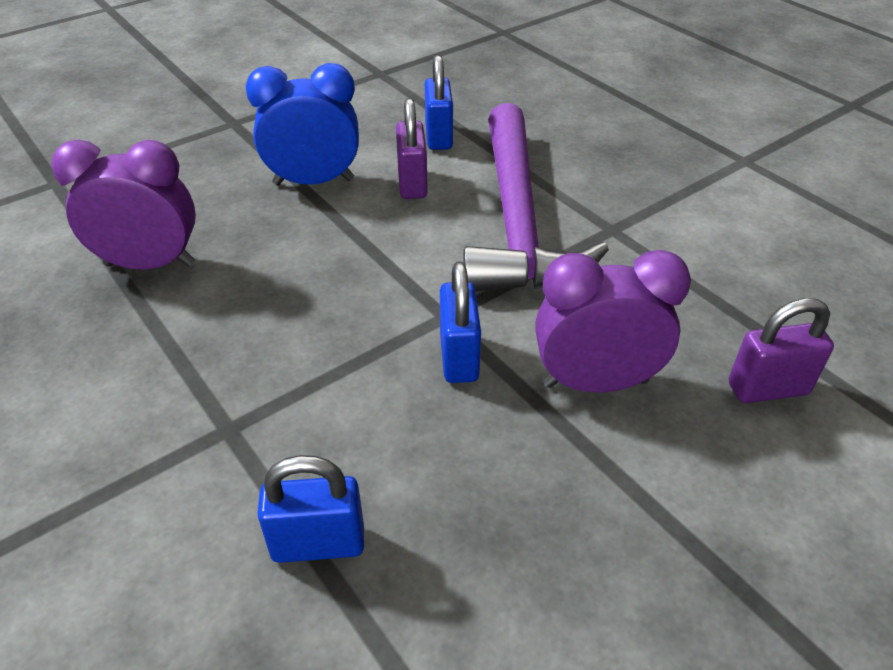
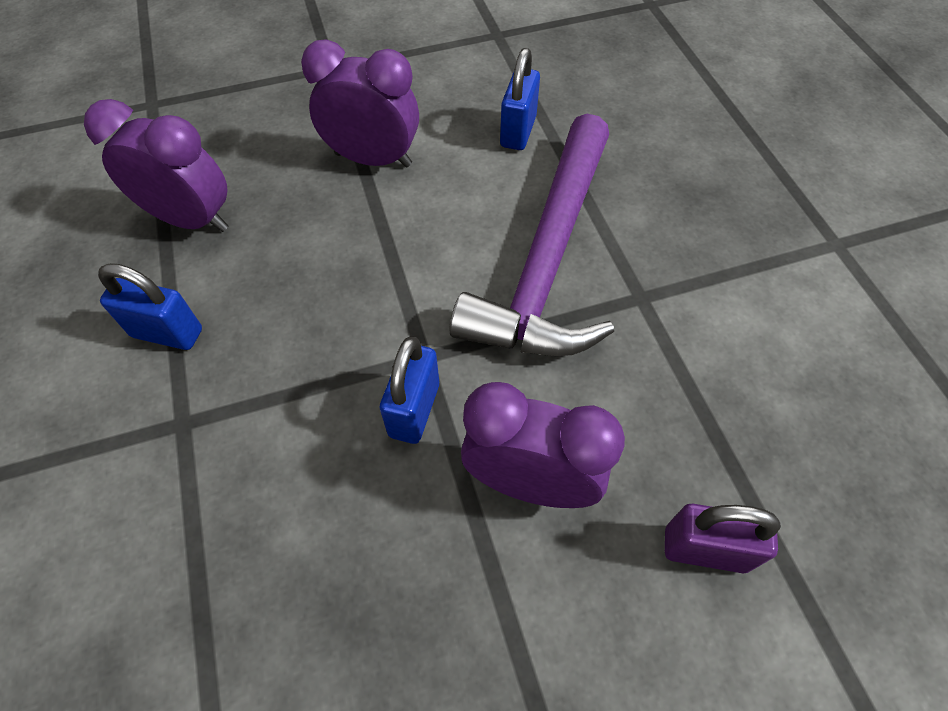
camera: 20 degrees right, 15 degrees up
blue clock [246,63,359,185] -> purple clock [301,40,419,167]
blue padlock [257,455,364,563] -> blue padlock moved to [98,263,202,350]
purple padlock [396,98,428,199] -> none

